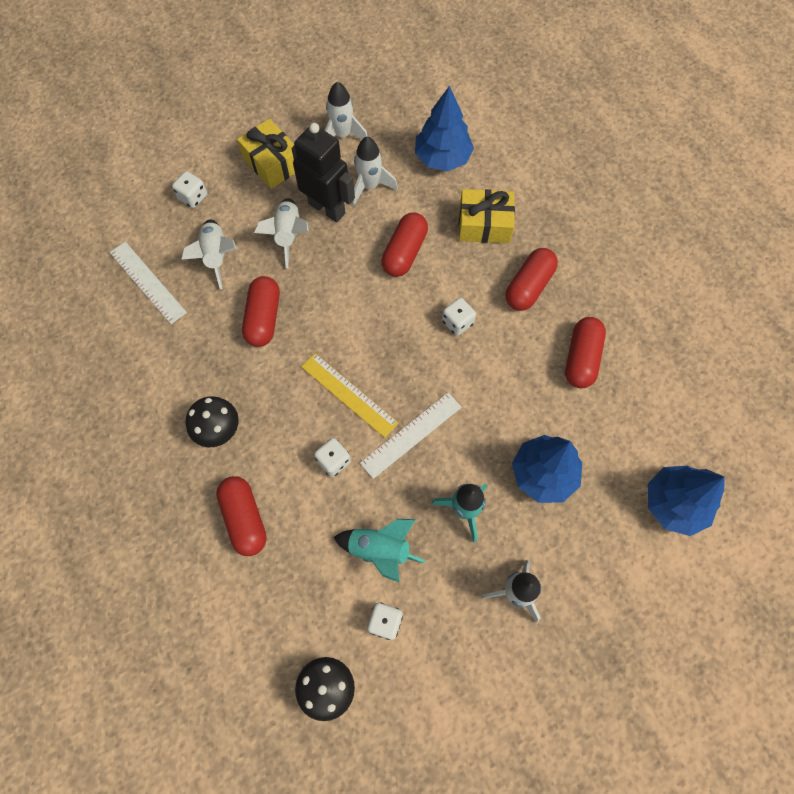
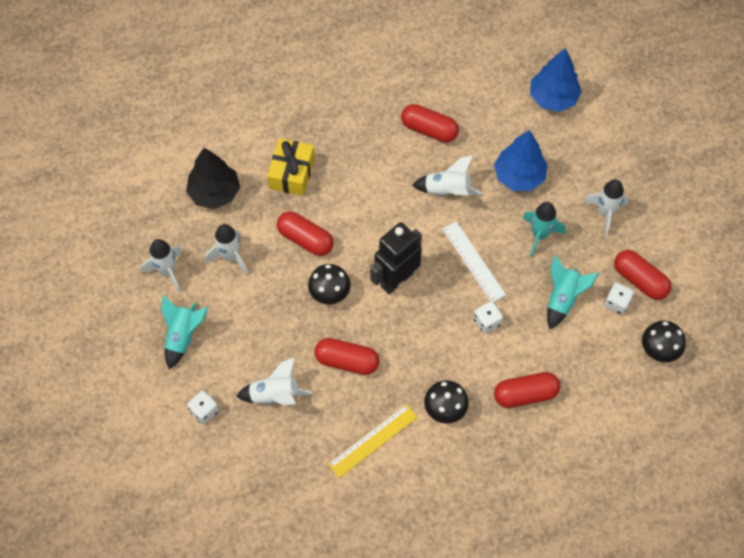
camera: 80 degrees left, 5 degrees down
white ruler [110,242,187,324] -> none
yellow gift [237,119,295,189] -> turquoise rocket [161,294,209,369]
white rocket [254,198,309,268] -> white rocket moved to [412,155,482,196]
black robot [292,123,355,222] -> black robot moved to [370,222,422,295]
yellow ruler [301,353,398,438] -> yellow ruler moved to [328,404,417,478]
blue tree [415,86,474,171] -> black tree [186,148,240,209]
white dice [442,298,476,336] -> none
red capsule [505,248,558,311] -> red capsule moved to [614,250,672,300]
none -> black mushroom [308,264,350,304]

